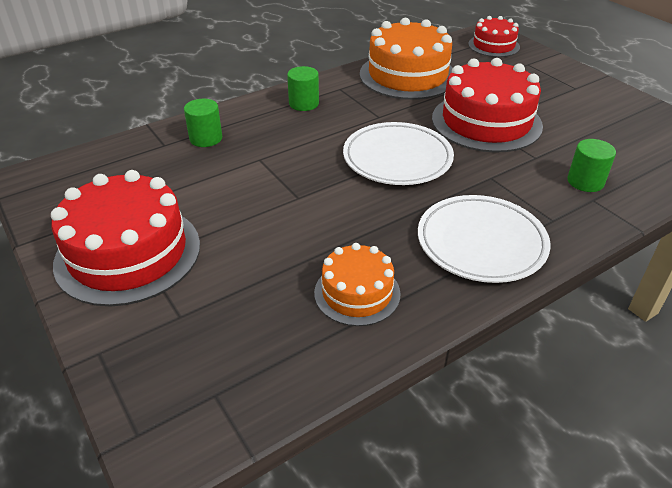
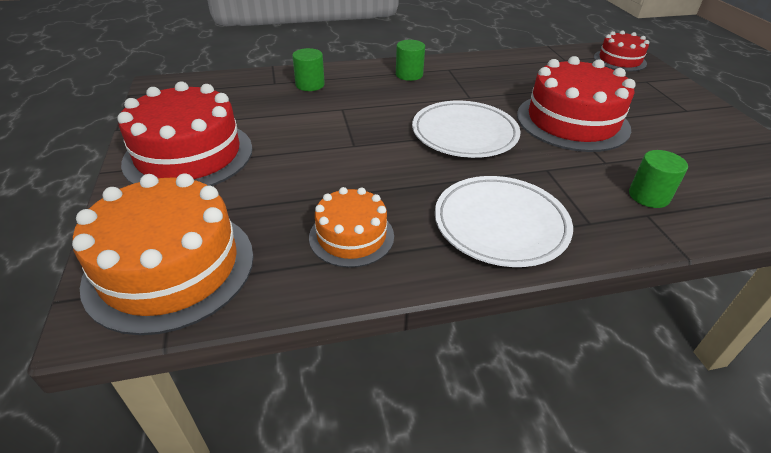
camera: 20 degrees right, 0 degrees up
orange cake [360,18,453,100] -> orange cake moved to [72,173,254,335]

